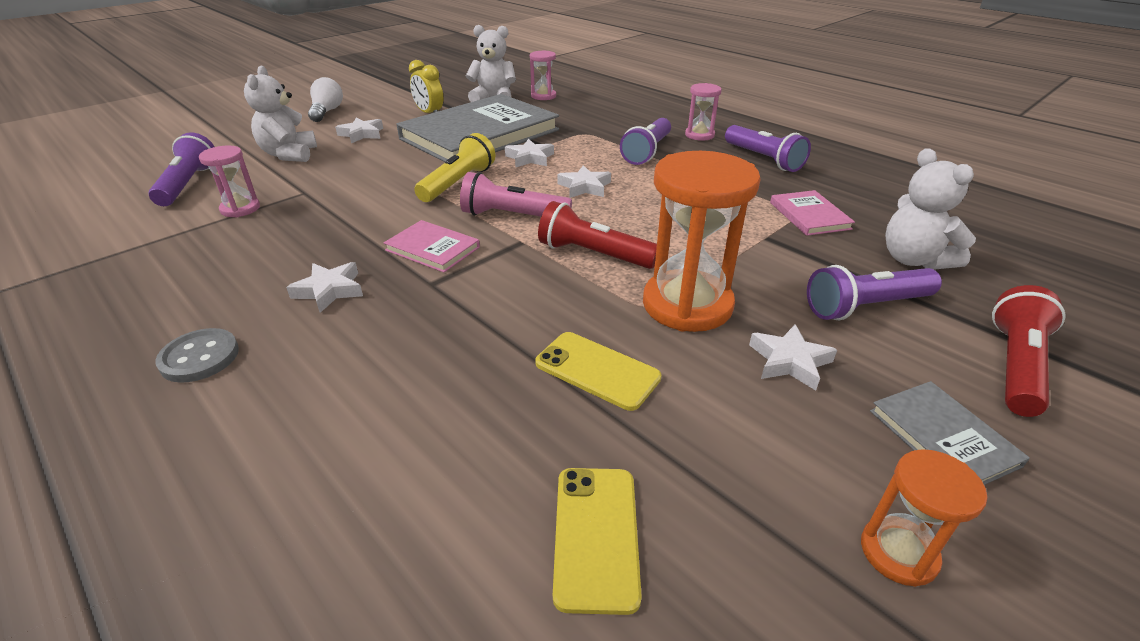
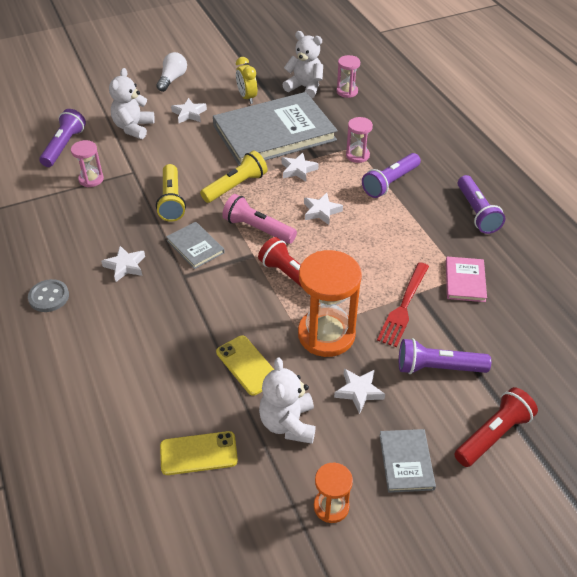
camera: 20 degrees right, 10 degrees up
pink book [384,220,480,273] -> grey book [166,222,225,269]
yellow phone [553,468,642,615] -> yellow phone turned 60 degrees clockwise [160,431,238,475]
pink hourglass [685,83,722,141] -> pink hourglass moved to [346,117,373,163]
white teddy bear [885,148,976,270] -> white teddy bear moved to [259,358,316,444]
none -> yellow flashlight [156,164,186,222]
none -> red fork [377,262,429,347]

